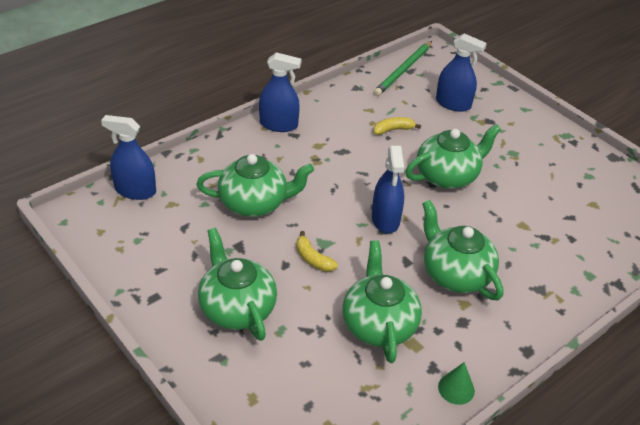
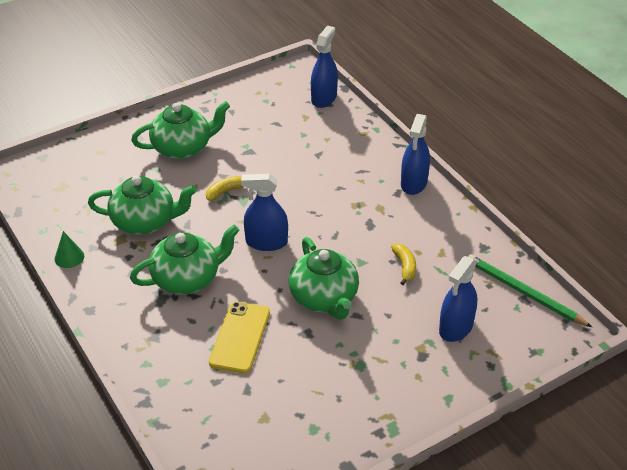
camera: 100 degrees right, 0 degrees up
green teapot [197,154,314,217] -> none
none -> yellow phone [209,302,270,374]

